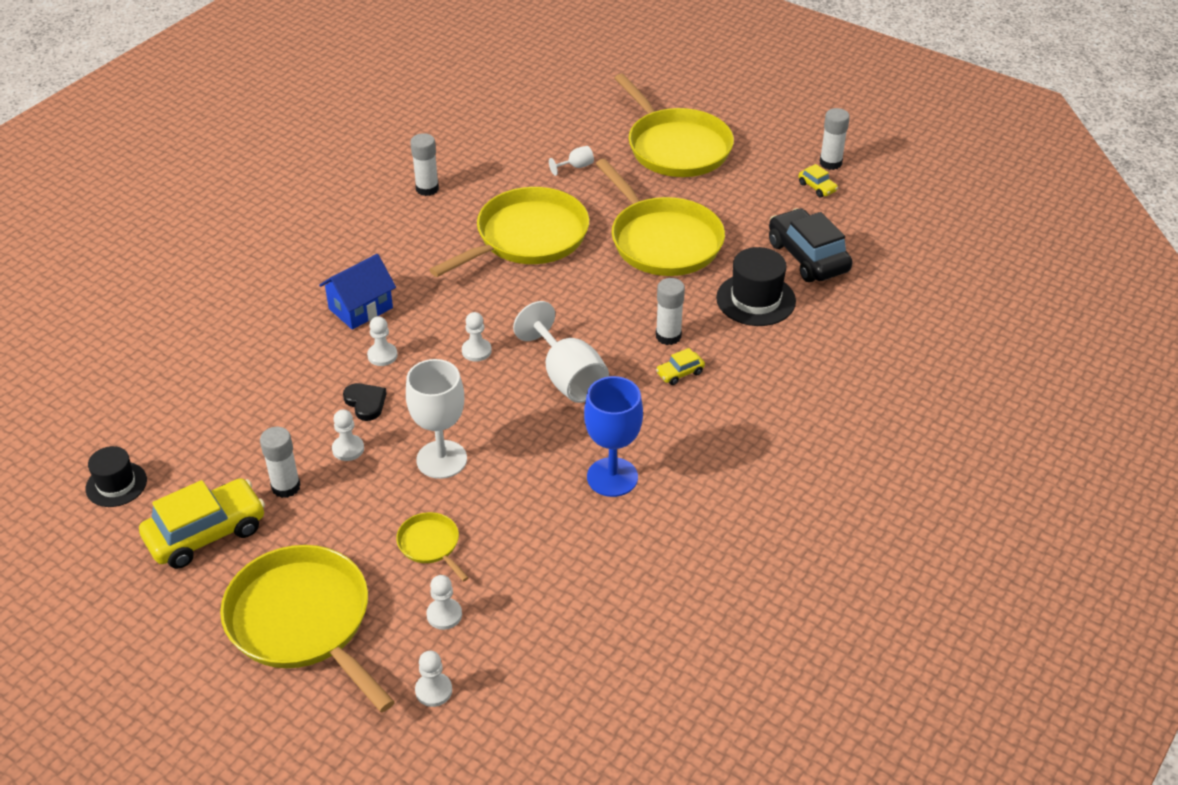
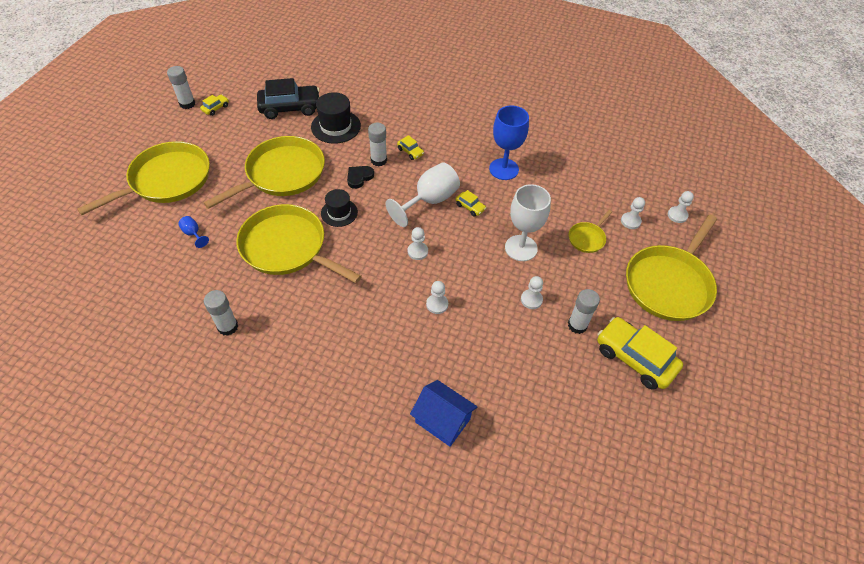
camera: 105 degrees left, 10 degrees up
black hat [86,446,147,507] -> black hat moved to [321,189,358,227]
blue house [319,254,396,330] -> blue house moved to [410,380,477,447]
black heart [343,383,387,421] -> black heart moved to [347,166,374,189]
white goblet [549,146,594,176] -> blue goblet [178,216,209,248]
black car [769,208,852,282] -> black car turned 150 degrees counterclockwise [257,78,320,119]
none -> yellow car [455,190,486,217]

